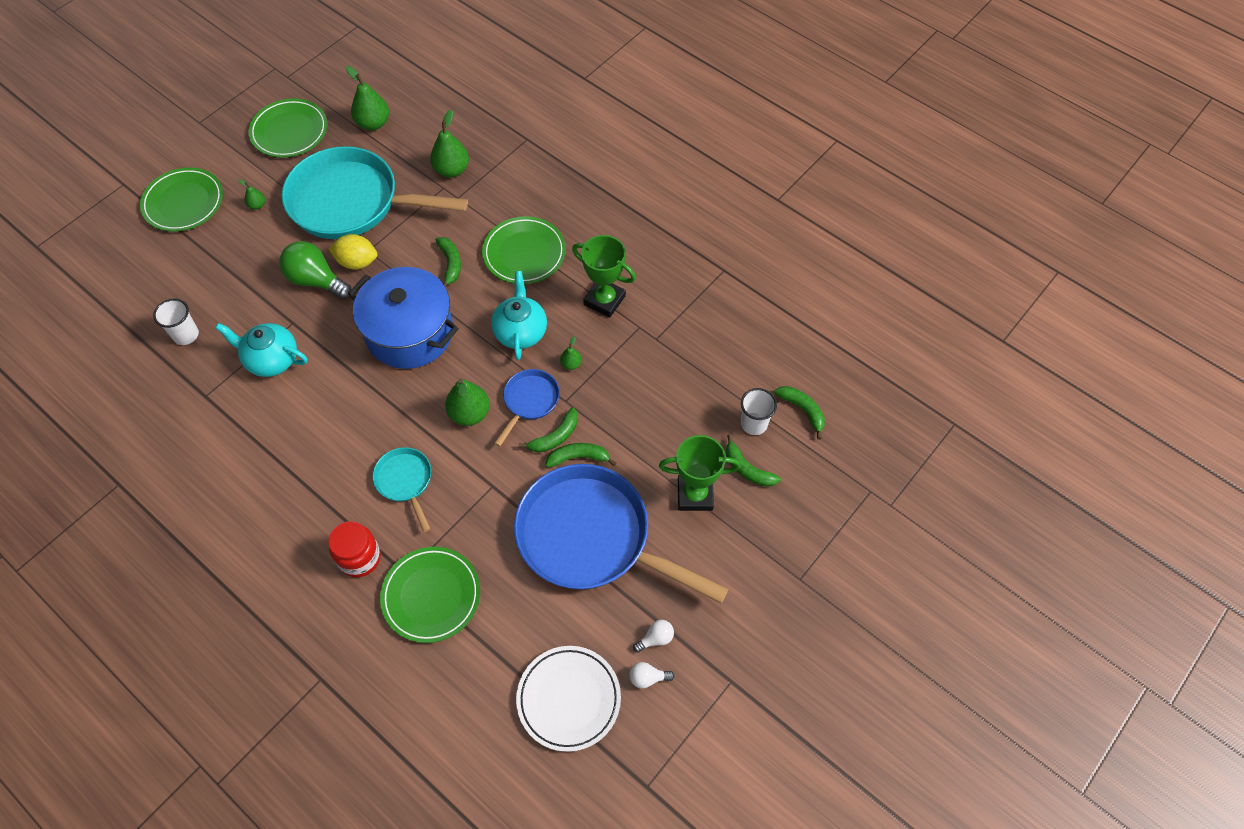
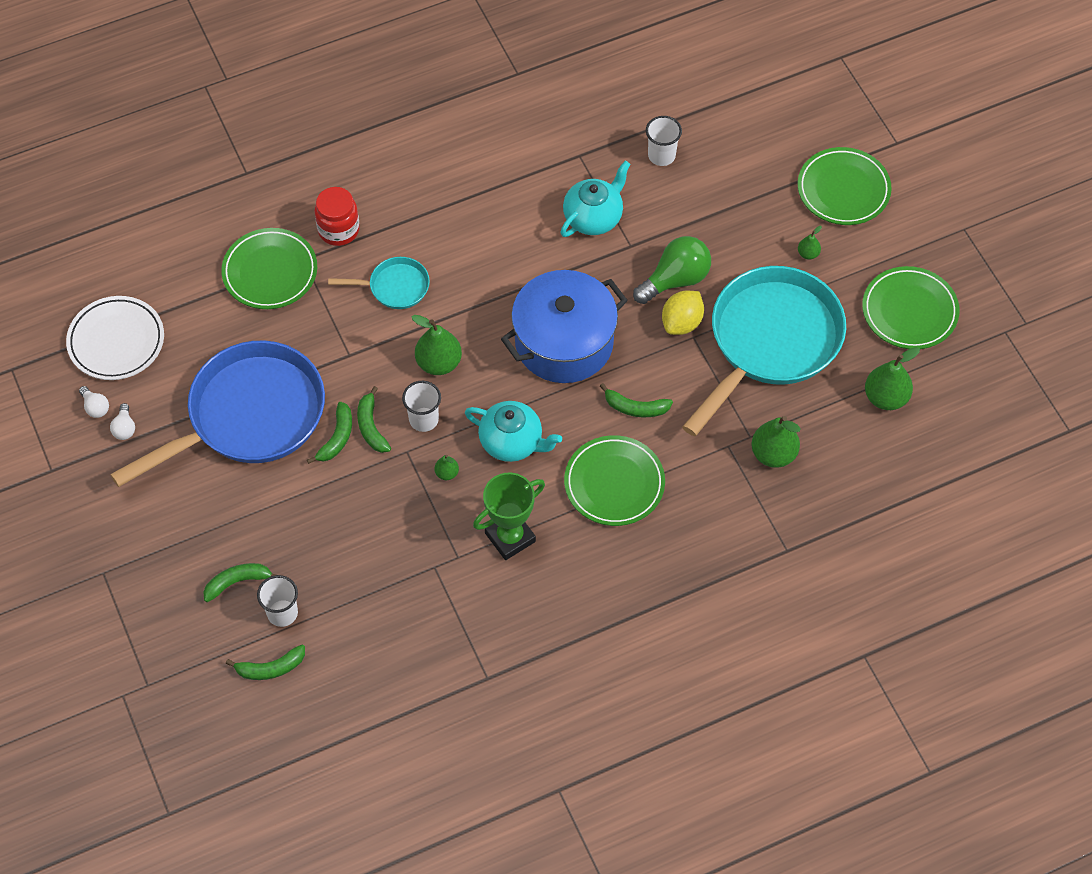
camera: 115 degrees right, 0 degrees up
blue pan [494,369,560,446] -> white cup [402,381,441,432]
white light bulb [629,662,674,689] -> white light bulb turned 120 degrees clockwise [79,386,109,418]
green trophy [659,435,740,511] -> none

